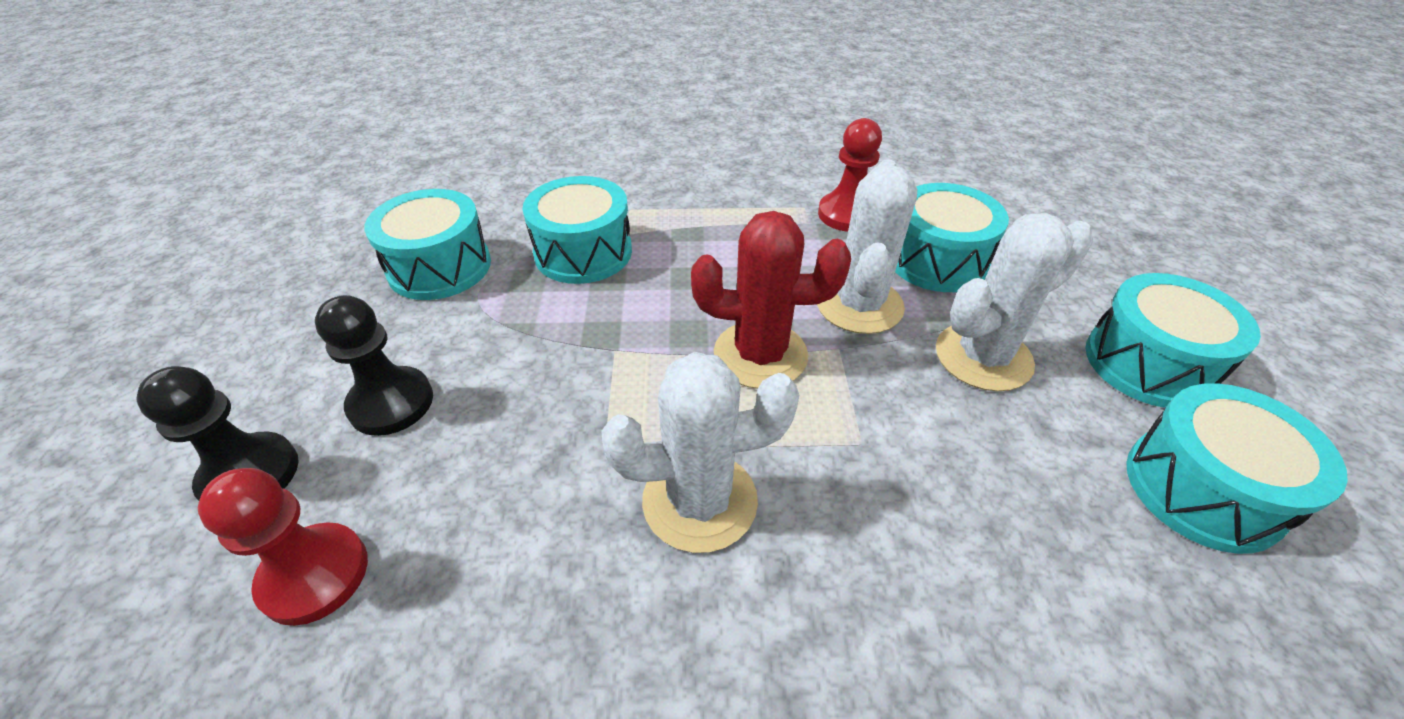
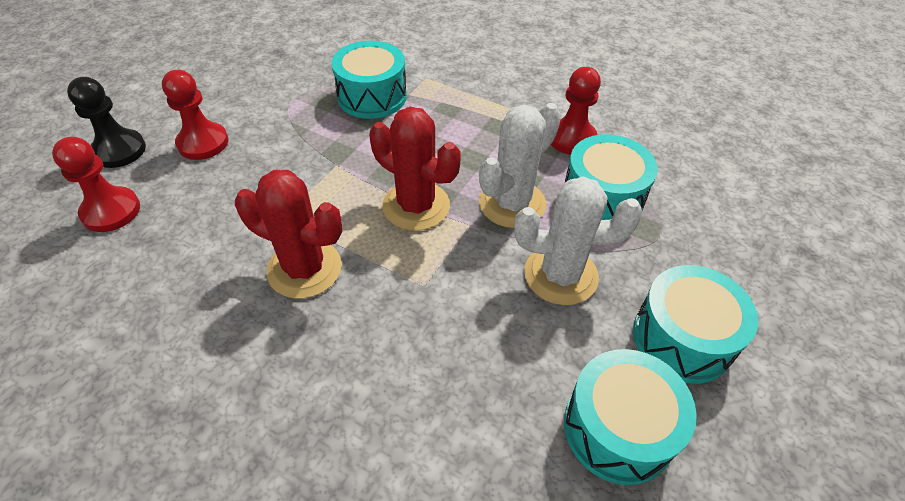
camera: 30 degrees right, 5 degrees up
black pawn [315,295,433,436] -> red pawn [162,70,228,160]
turquoise drum [364,189,491,300] -> none
white cactus [602,352,799,553] -> red cactus [235,170,342,298]

